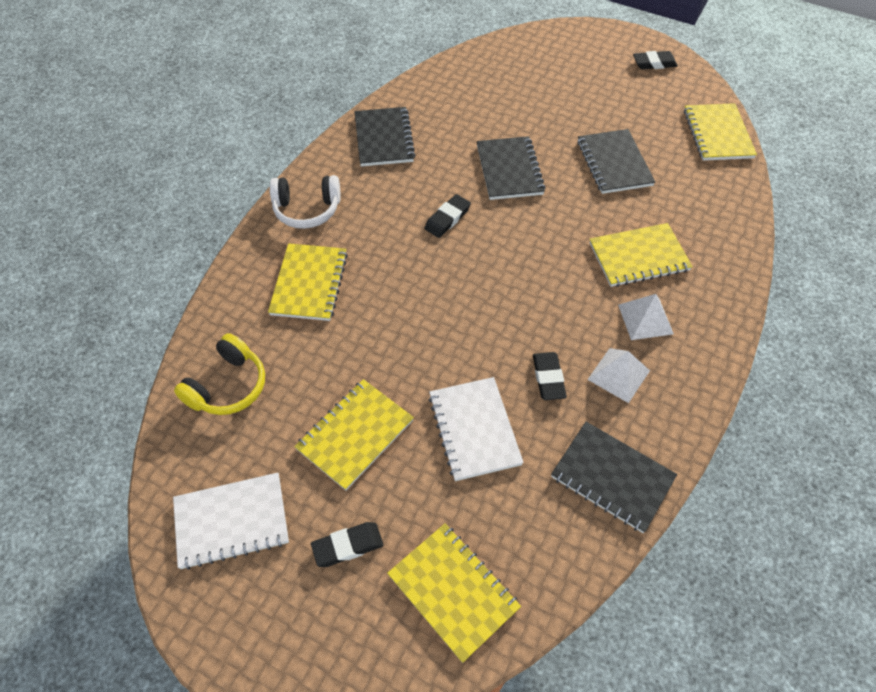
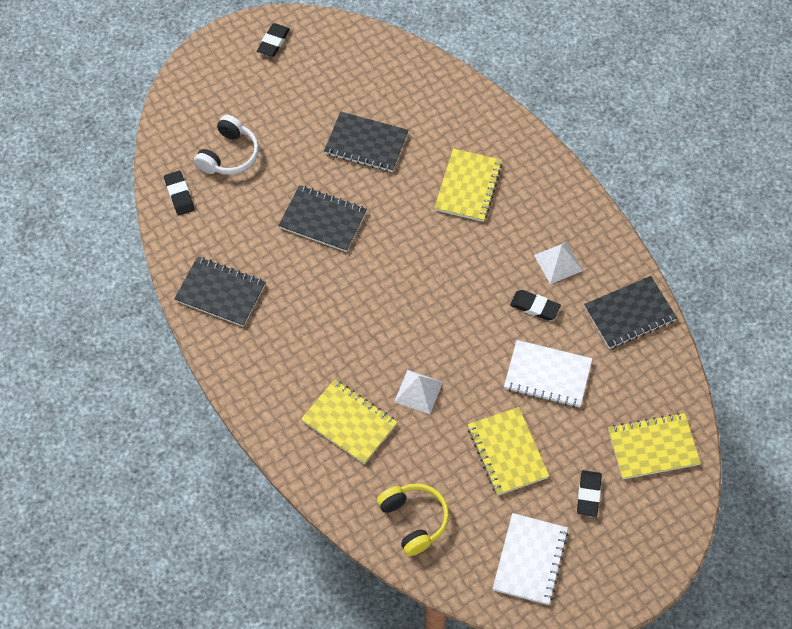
camera: 60 degrees left, 5 degrees up
white headphones [270,175,341,229] -> white headphones moved to [194,115,259,175]
black eraser [424,194,471,238] -> black eraser moved to [164,171,195,215]
white pyramid [618,294,674,340] -> white pyramid moved to [394,370,443,414]
yellow notebook [684,103,757,161] -> none

